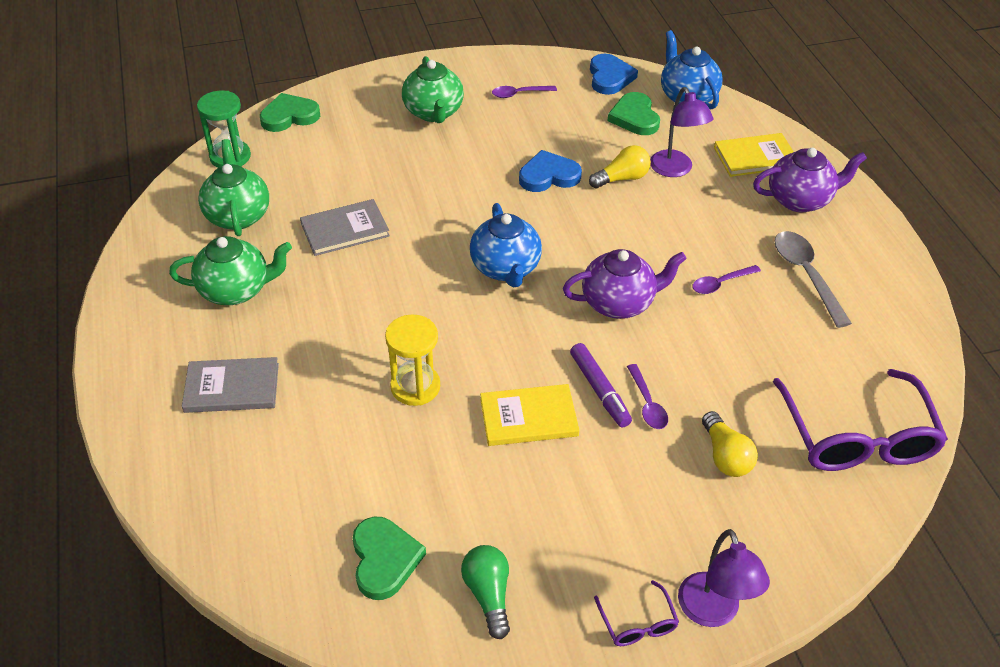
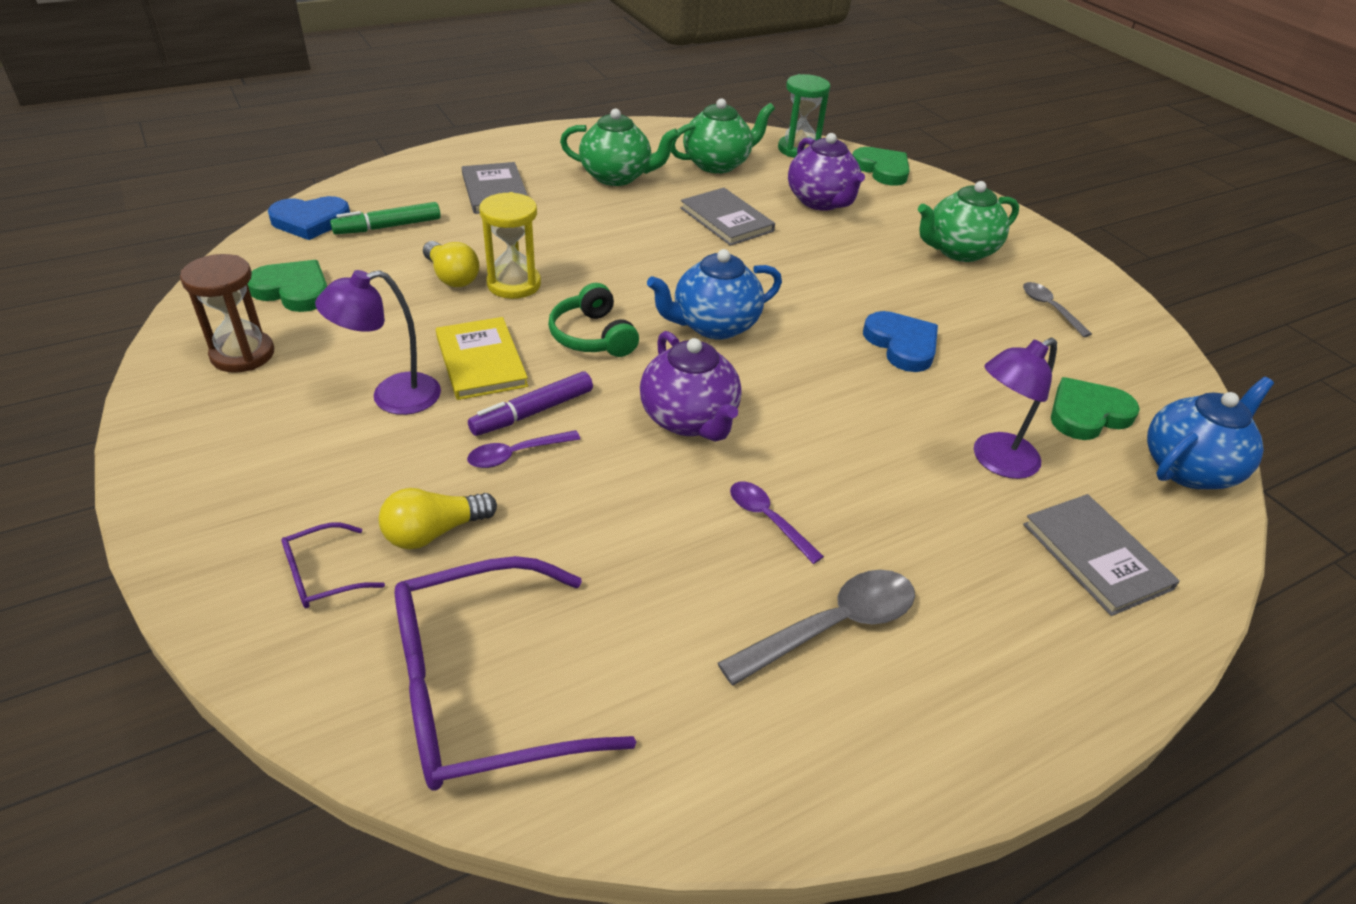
camera: 75 degrees right, 5 degrees down
green teapot [169,236,292,305] -> green teapot turned 60 degrees counterclockwise [560,109,679,186]
green heart [352,517,426,600] -> green heart turned 135 degrees counterclockwise [248,260,327,312]
green light bulb [461,545,510,639] -> brown hourglass [180,254,274,373]
purple spoon [492,86,557,98] -> grey spoon [1023,282,1092,337]
yellow light bulb [589,145,651,188] -> yellow light bulb moved to [423,241,479,287]
blue heart [590,54,638,95] -> blue heart moved to [268,196,350,240]
purple glasses [594,580,679,646] -> purple glasses moved to [281,522,385,608]
purple lamp [678,529,770,627] -> purple lamp moved to [315,270,441,415]
yellow book [714,133,794,177] -> grey book [1023,494,1180,616]
purple teapot [753,148,867,212] -> purple teapot moved to [788,133,865,211]
none -> green marker [330,202,441,234]
none -> green headphones [548,283,639,357]

